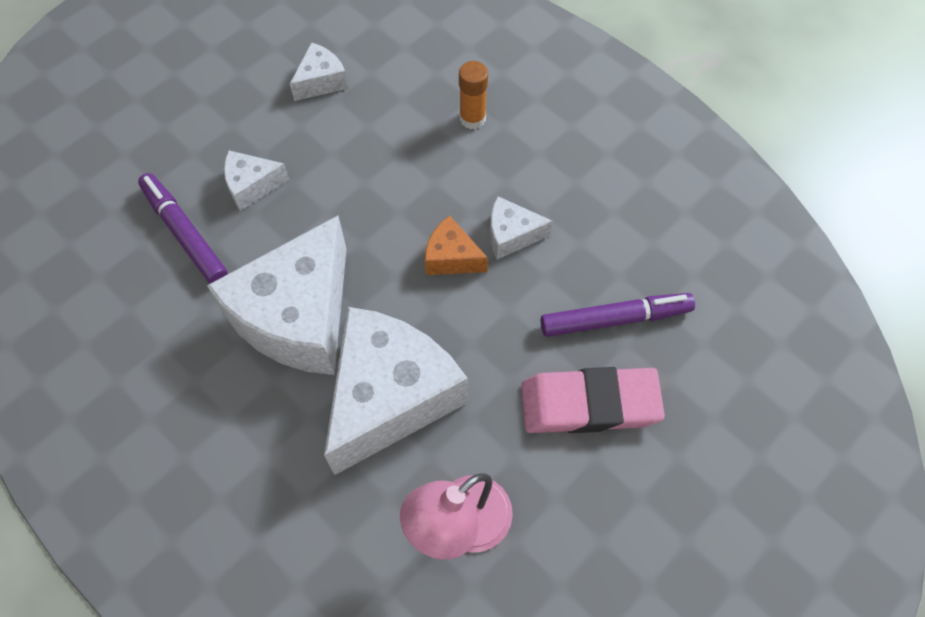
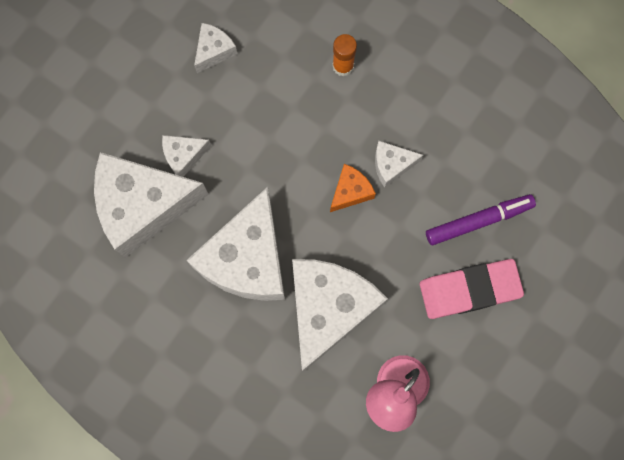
camera: 10 degrees left, 15 degrees up
purple marker [138,173,228,284] -> white cheese [94,152,209,258]
orange cheese [425,216,488,275] -> orange cheese turned 120 degrees clockwise [330,164,376,212]

